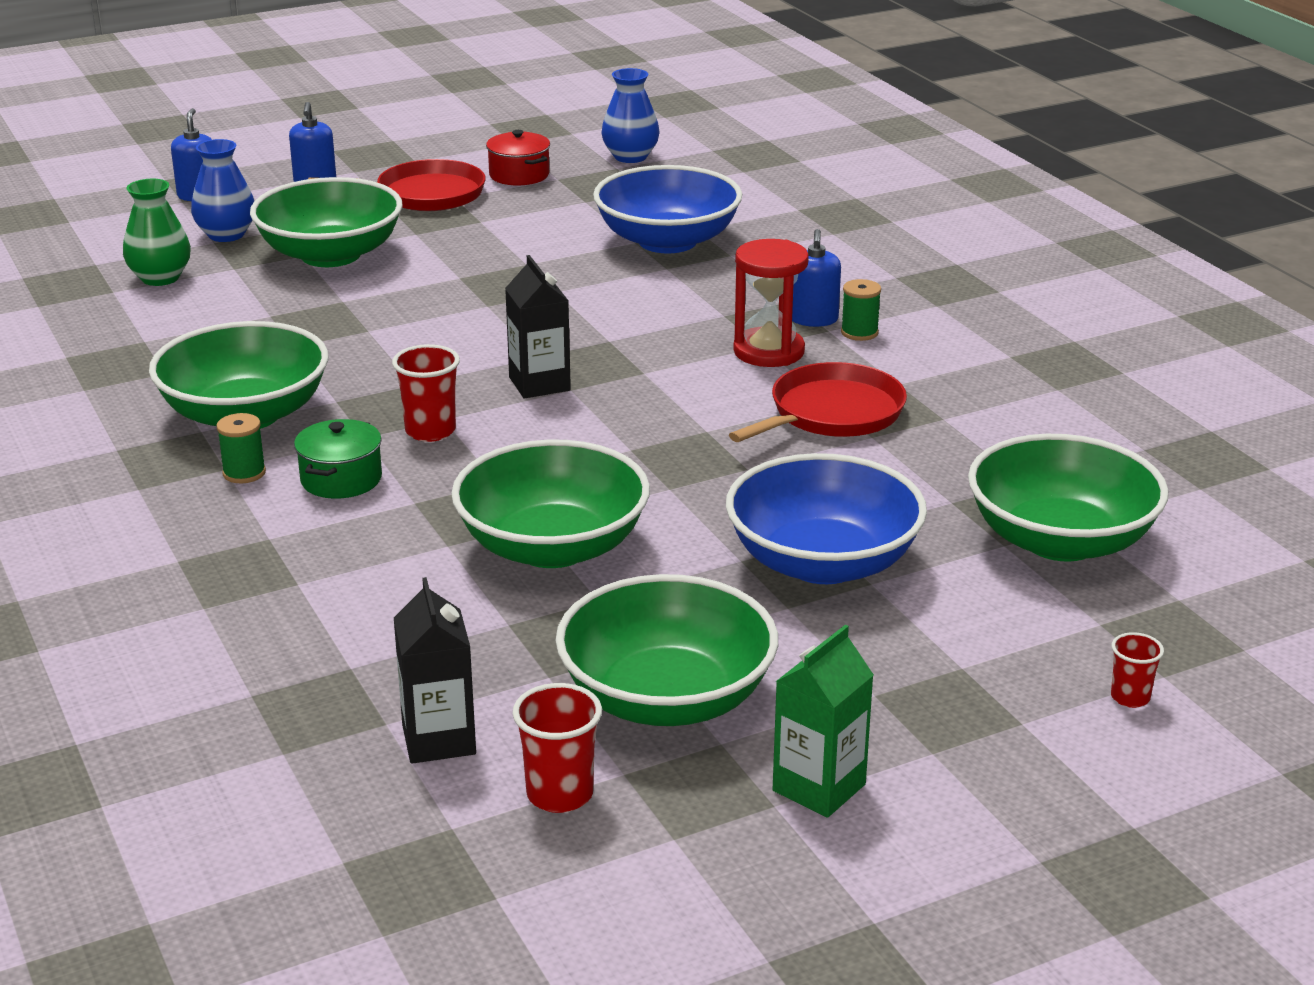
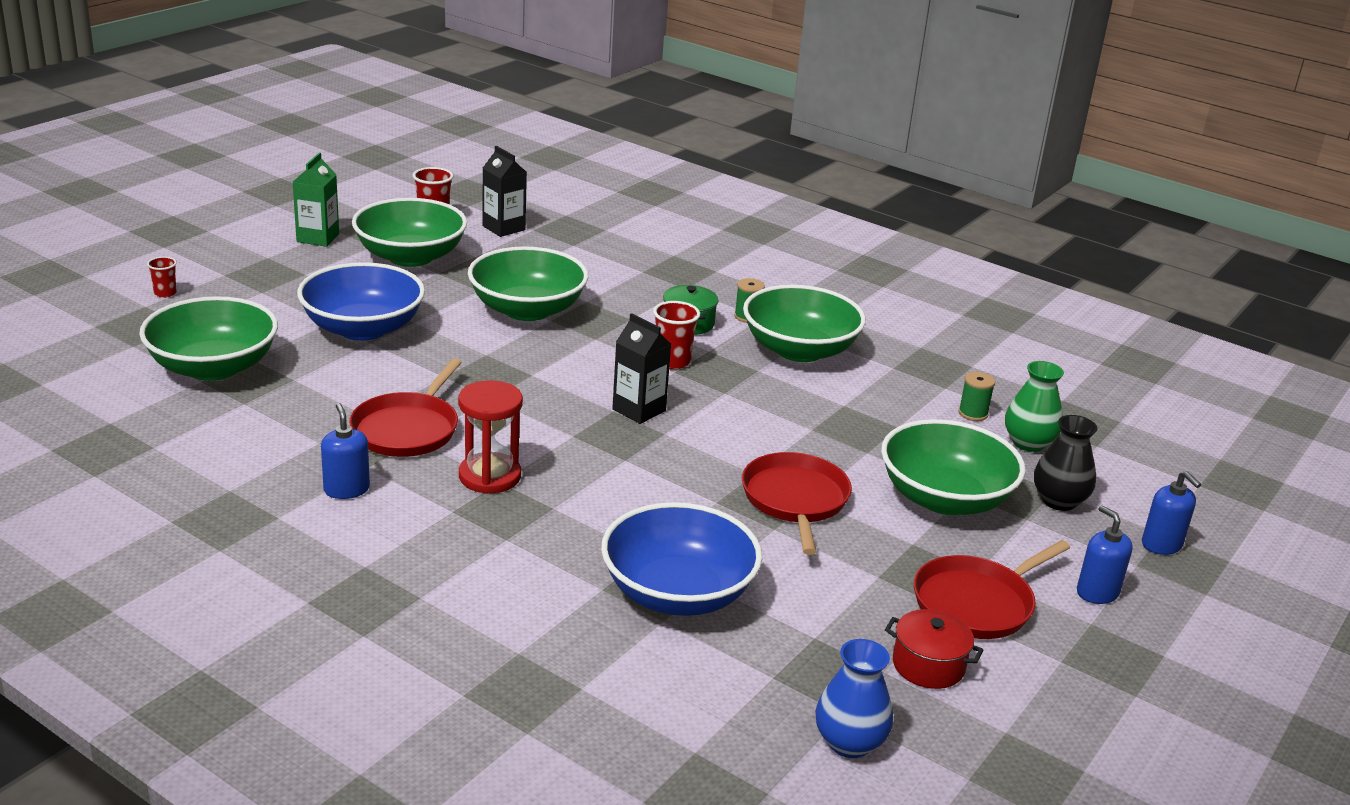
camera: 150 degrees right, 0 degrees up
blue vase [191,139,254,242] -> black vase [1034,415,1097,511]
blue soap dispenser [792,229,841,327] -> blue soap dispenser moved to [321,403,370,499]
green spool [841,279,881,341] -> green spool moved to [958,372,995,421]
none -> red pan [742,452,852,555]

